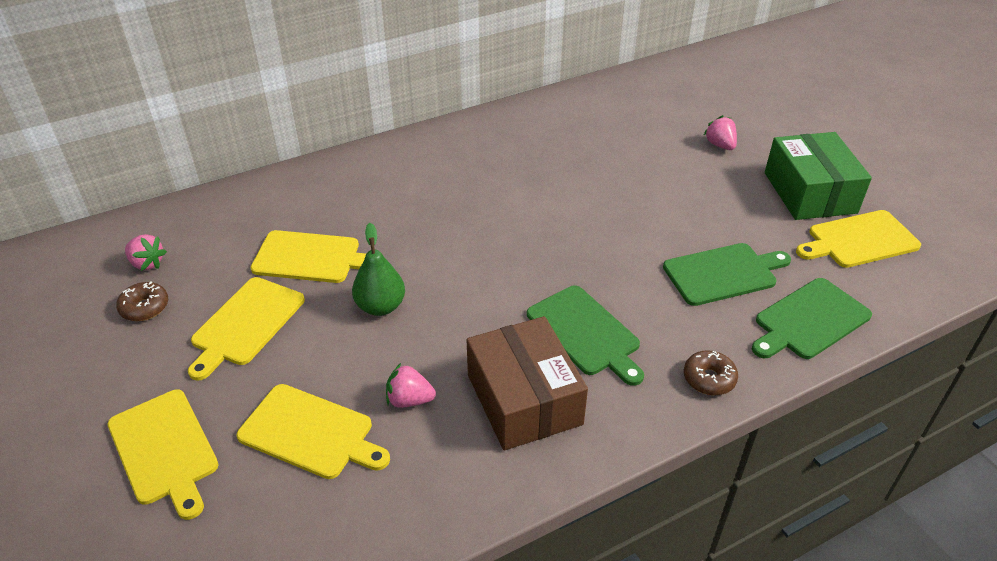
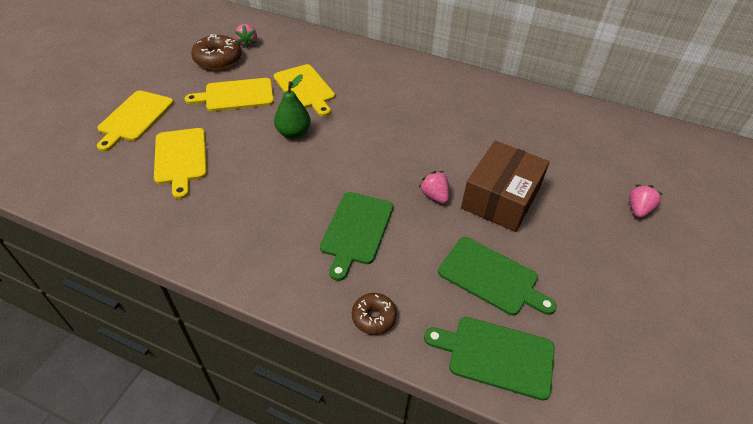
camera: 50 degrees right, 5 degrees up
brown donut [116,281,168,321] -> brown donut [191,35,242,70], size x1.66
pink strawberry [386,363,436,408] -> pink strawberry moved to [419,171,449,204]
brown box [467,316,588,451] -> brown box moved to [461,140,550,232]
green box [765,132,872,220] -> none
yellow cutting board [796,210,921,268] -> none

